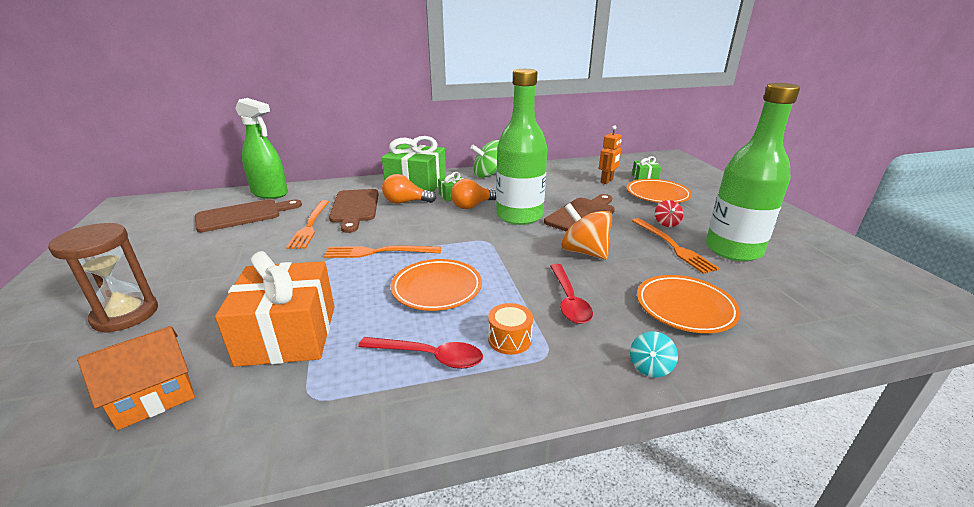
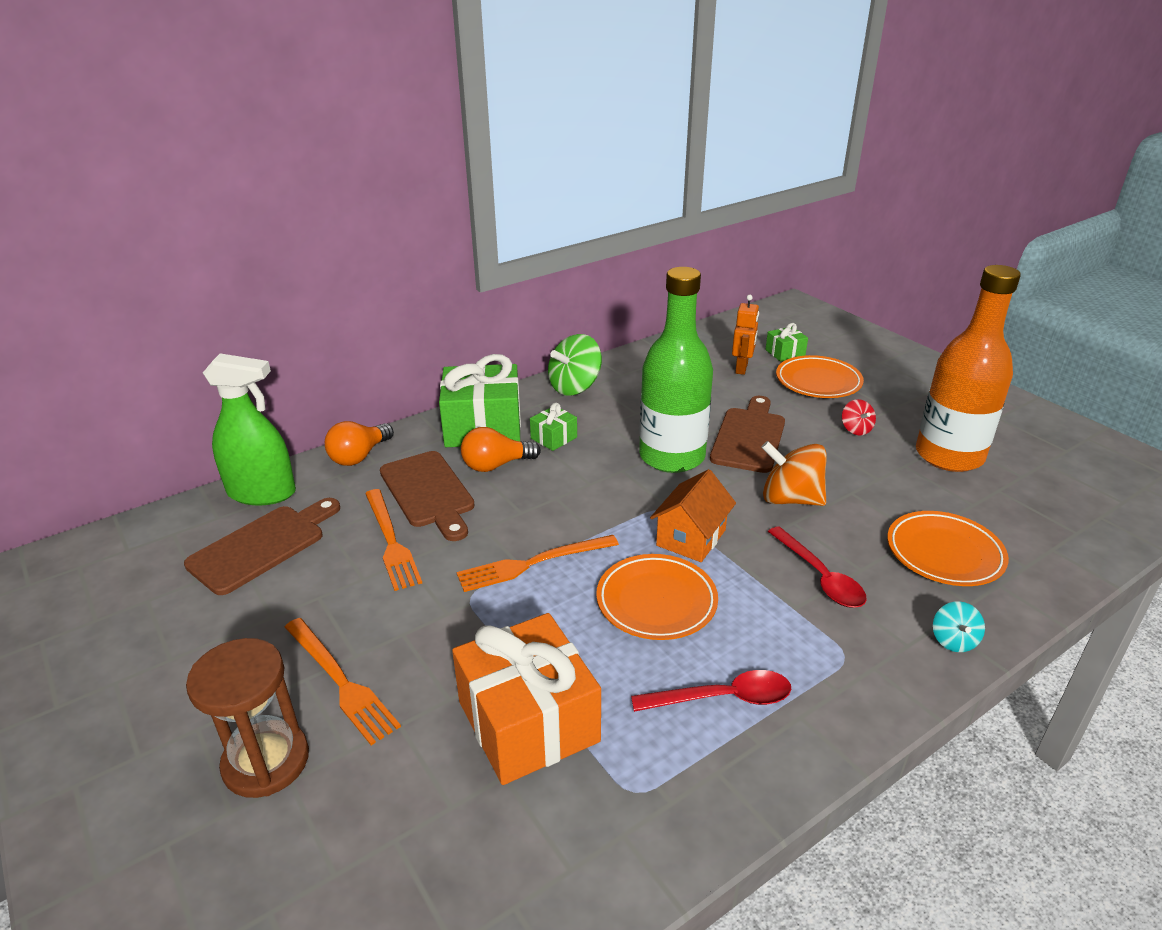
camera: 20 degrees left, 5 degrees up
orange house [77,326,195,430] -> orange house moved to [650,469,736,562]
orange light bulb [451,179,496,209] -> orange light bulb moved to [325,421,394,466]
orange drum [488,303,533,355] -> none
orange fork [632,218,720,274] -> orange fork moved to [285,618,401,745]
green bottle [706,83,800,262] -> orange bottle [916,265,1021,472]

